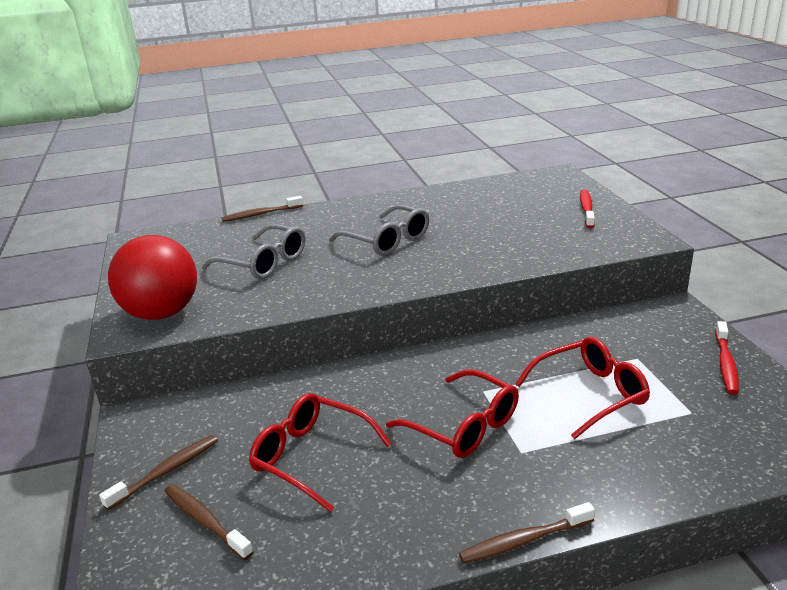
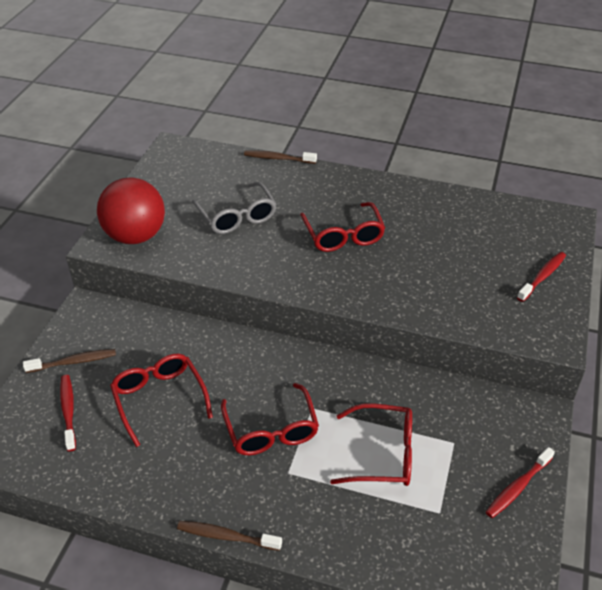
camera: 30 degrees right, 15 degrees up
brown toothbrush [164,484,253,560] -> red toothbrush [60,375,76,451]
grey glasses [329,205,429,256] -> red glasses [300,202,385,252]

